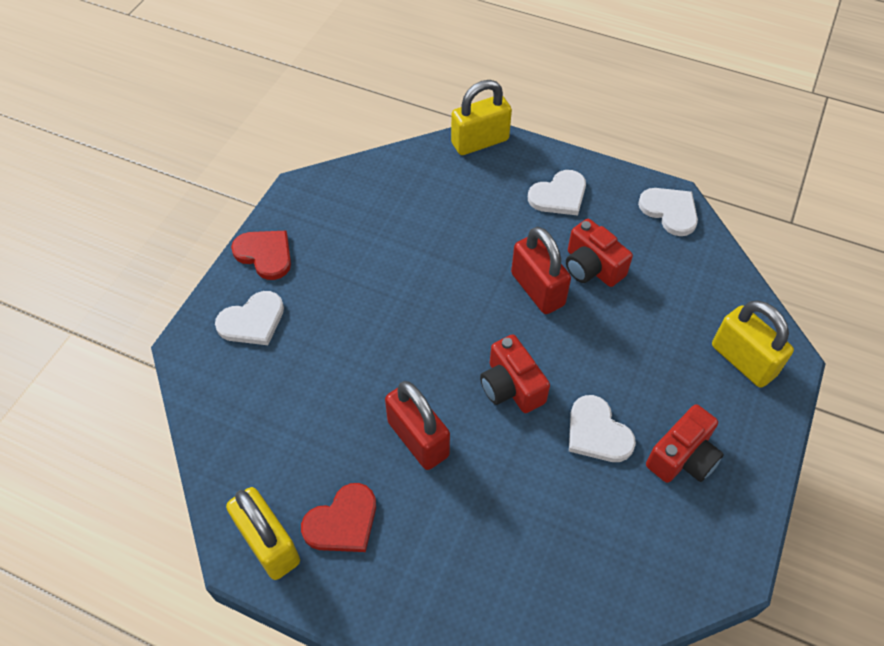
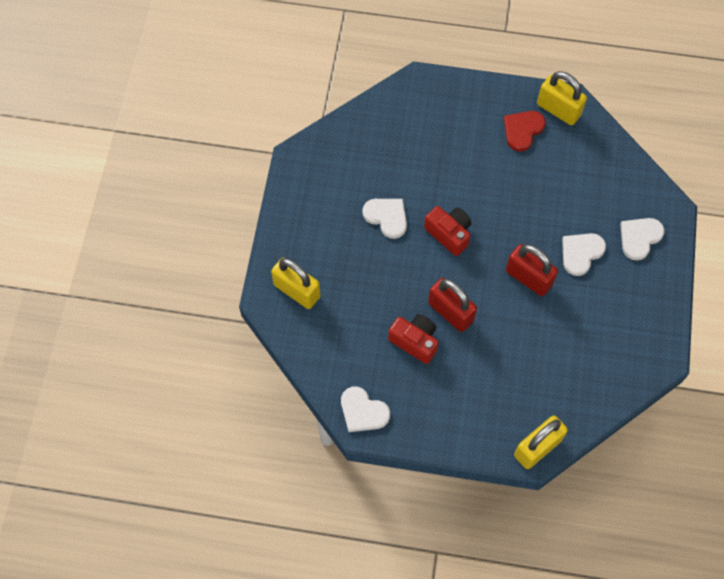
camera: 165 degrees right, 10 degrees up
red heart [231,231,291,280] -> none
red padlock [385,381,450,470] -> red padlock moved to [506,244,558,296]
white heart [528,170,586,216] -> white heart moved to [562,233,606,276]
red camera [646,404,724,483] -> none

